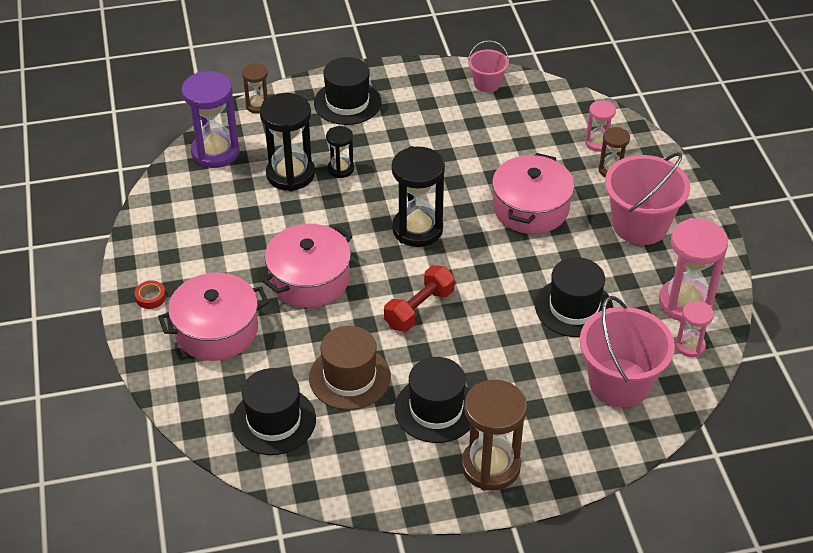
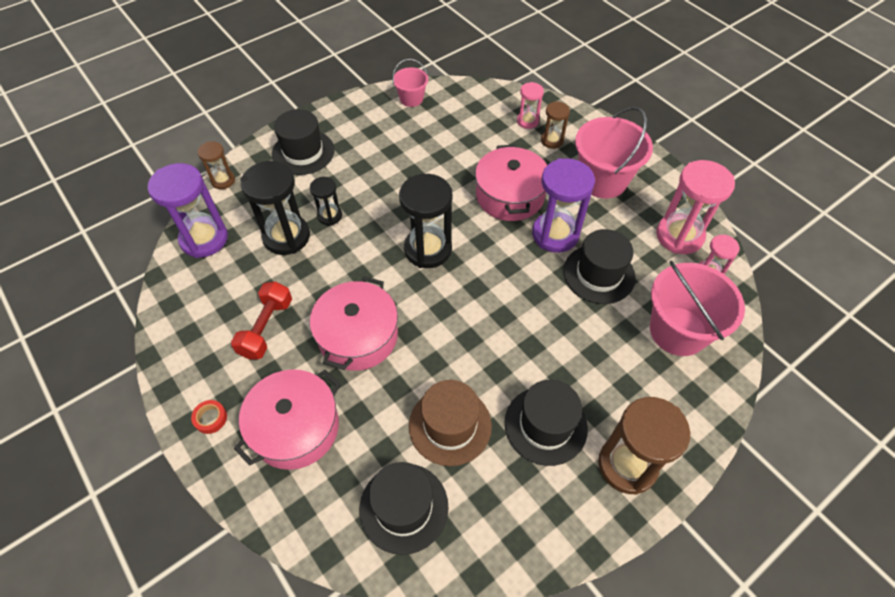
camera: 25 degrees left, 10 degrees up
red dumbbell [384,265,455,332] -> red dumbbell moved to [231,282,292,359]
none -> purple hourglass [532,158,595,253]

